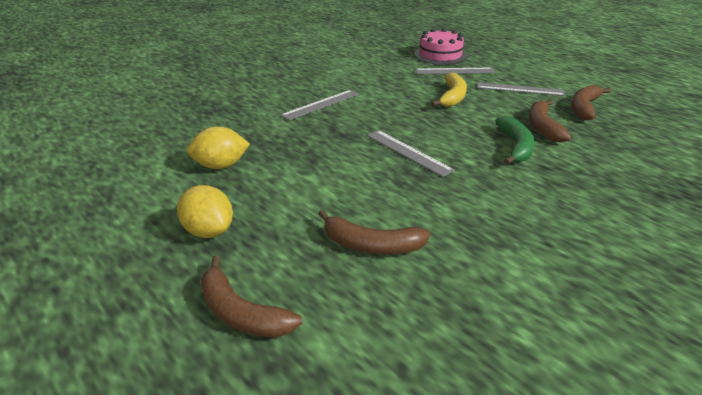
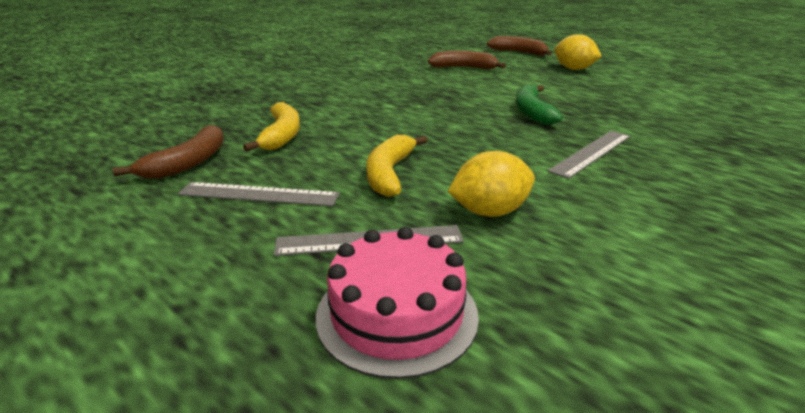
camera: 175 degrees right, 5 degrees down
yellow lemon [187,126,250,169] -> yellow lemon moved to [448,151,535,217]
grey ruler [367,130,455,177] -> none
green banana [495,116,535,165] -> green banana moved to [516,84,563,125]
brown banana [529,100,571,142] -> yellow banana [243,102,300,151]

